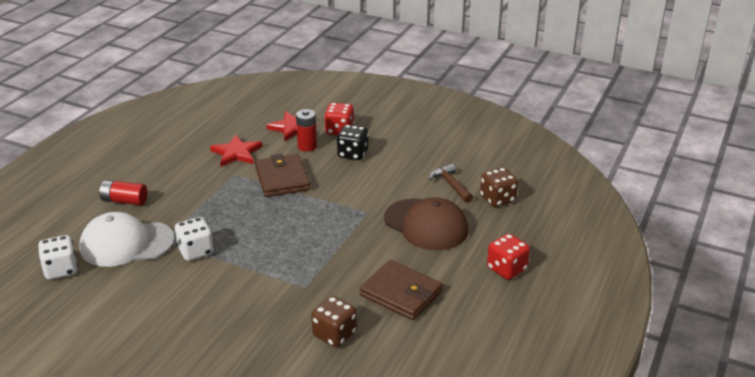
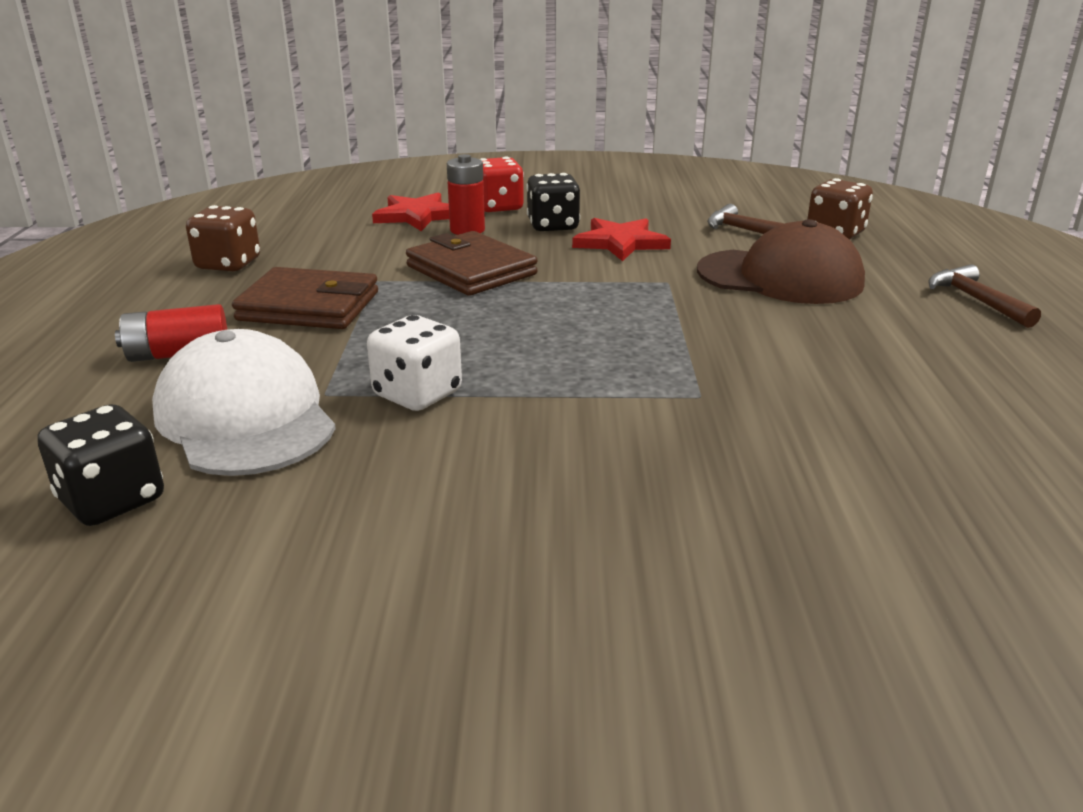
camera: 25 degrees left, 5 degrees down
white dice [38,235,78,280] -> black dice [38,404,164,526]
white cap [79,212,175,267] -> white cap turned 90 degrees clockwise [152,329,336,476]
red star [210,135,262,167] -> red star moved to [572,218,671,261]
brown dice [311,296,357,347] -> brown dice moved to [186,205,260,271]
brown wallet [360,260,443,320] -> brown wallet moved to [232,267,378,329]
red dice [487,233,530,280] -> brown hammer [928,264,1041,328]

